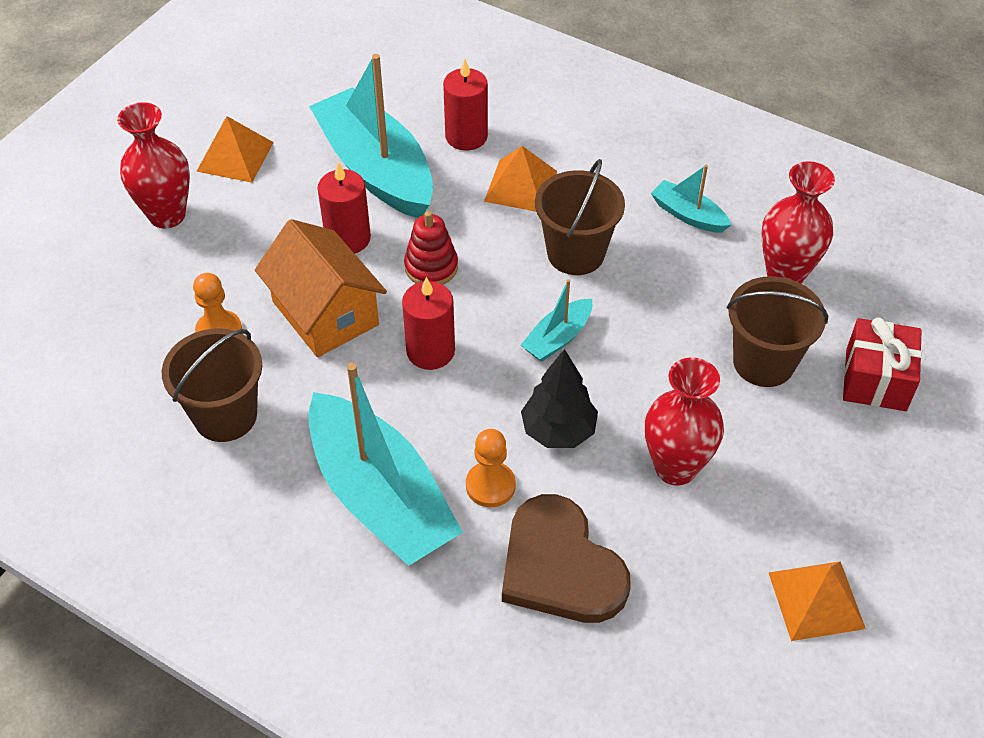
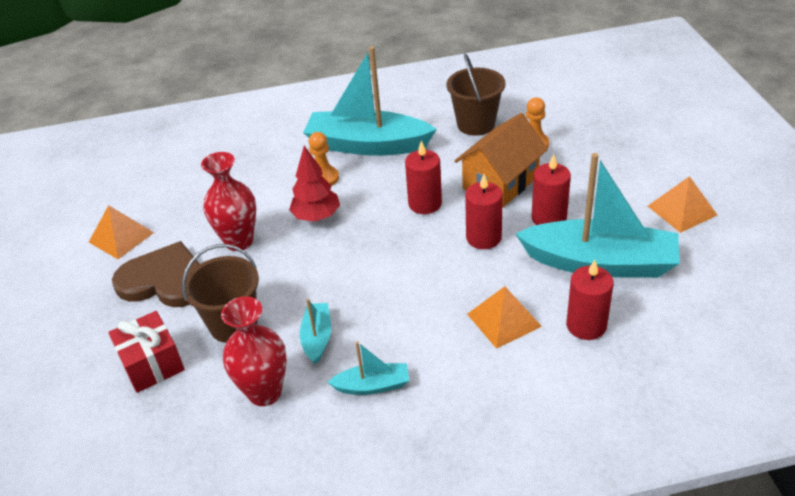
camera: 140 degrees right, 10 degrees down
red vase [117,102,190,229] -> none
orange house [255,219,387,357] -> orange house turned 60 degrees counterclockwise [455,113,548,207]
red stacking toy [404,211,458,285] -> red candle [465,174,503,249]
brown heart [502,494,631,623] -> brown heart moved to [112,241,200,307]
turquoise boat [521,279,592,362] -> turquoise boat moved to [300,299,331,365]
black tree [521,349,598,448] -> red tree [289,146,340,222]
brown bucket [535,159,625,275] -> none

